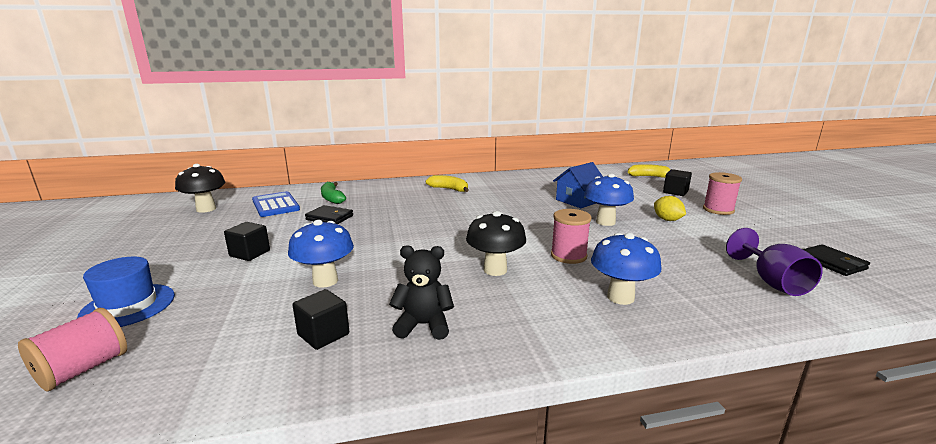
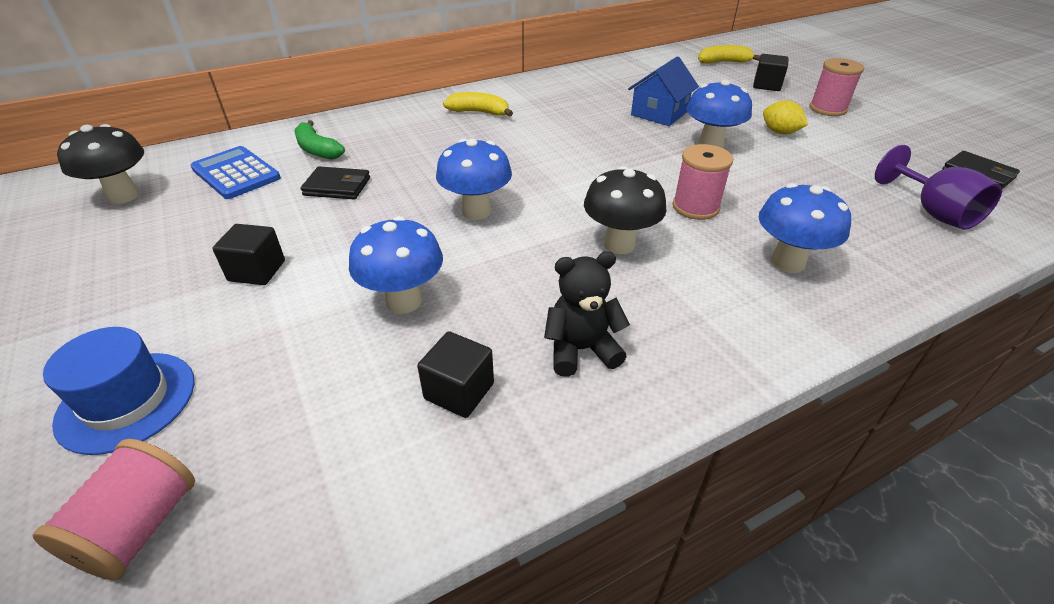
camera: 15 degrees left, 20 degrees up
none -> blue mushroom [436,139,512,220]

